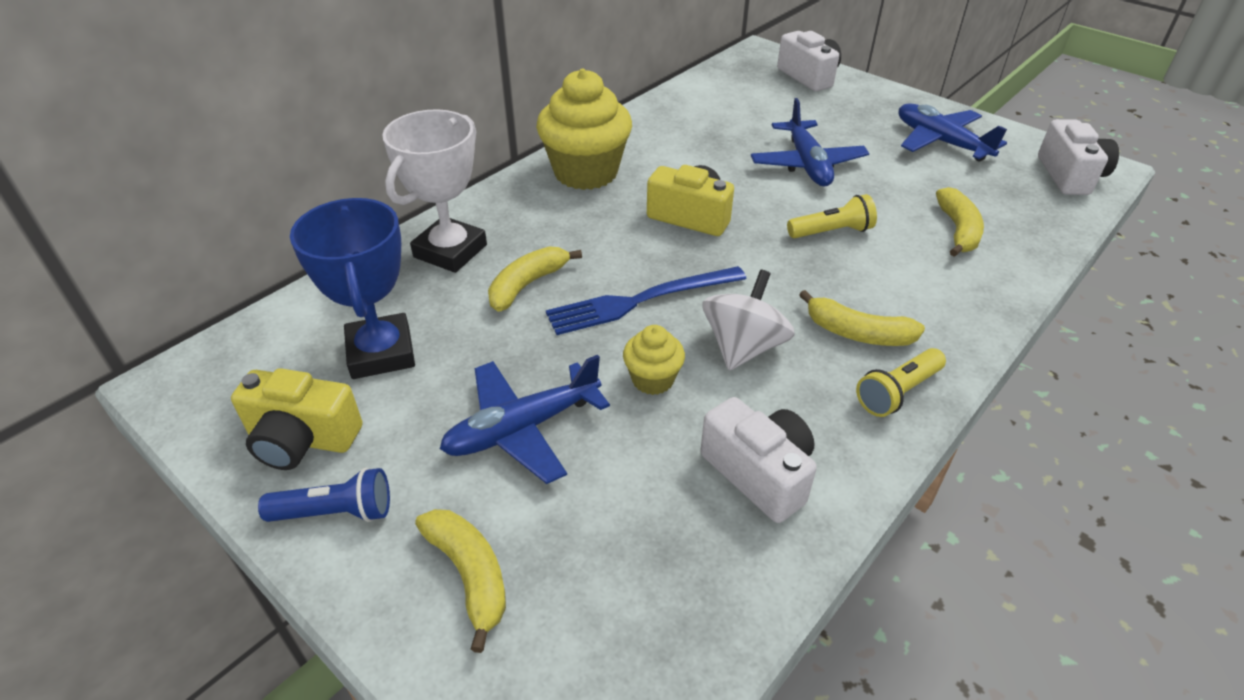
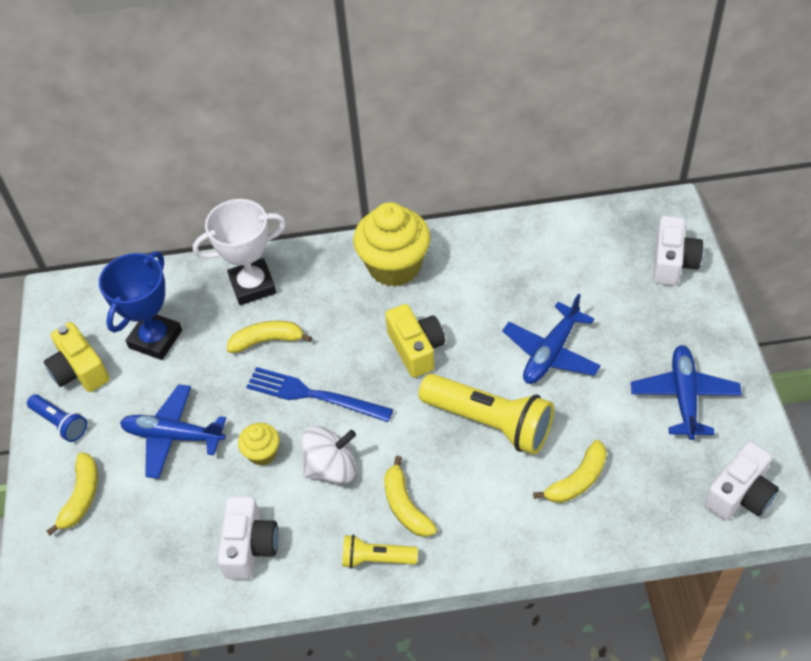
camera: 45 degrees right, 10 degrees up
yellow flashlight [787,194,877,238] -> yellow flashlight [419,374,554,455], size x1.90

